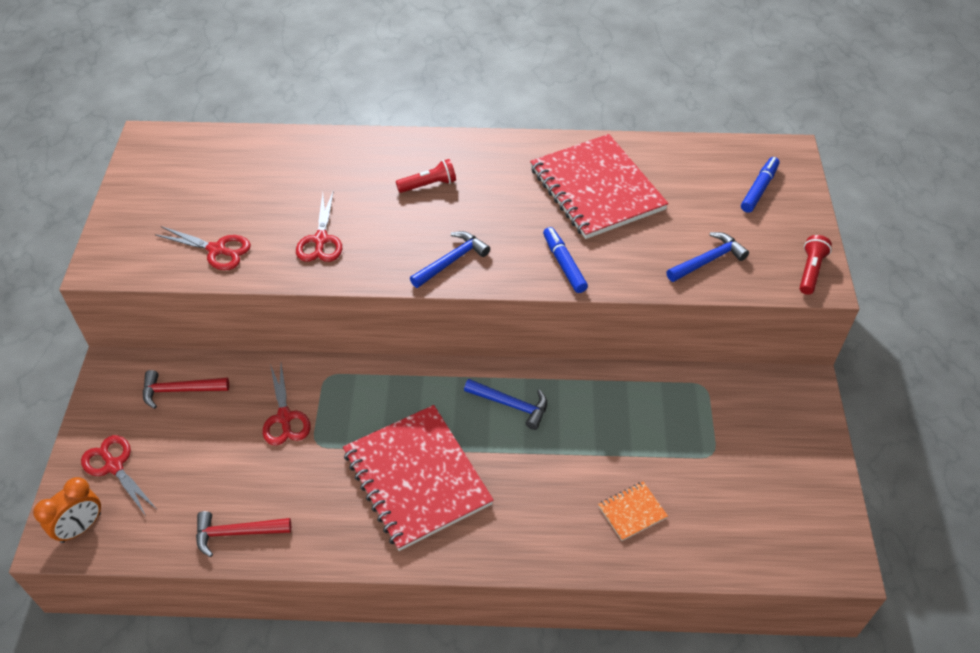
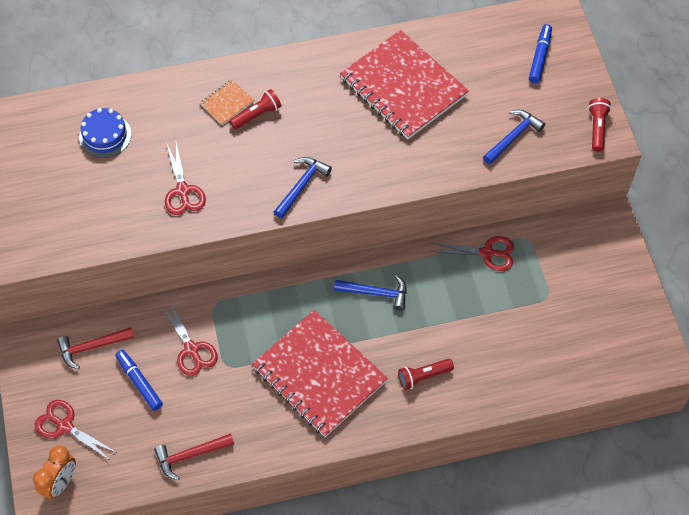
camera: 15 degrees left, 10 degrees up
red scissors [156,226,251,270] -> red scissors moved to [429,236,514,271]
blue marker [543,227,588,293] -> blue marker moved to [115,350,163,411]
orange notebook [598,482,668,541] -> orange notebook moved to [200,80,254,125]
none -> blue cake [79,108,132,158]
none -> red flashlight [398,359,454,390]

